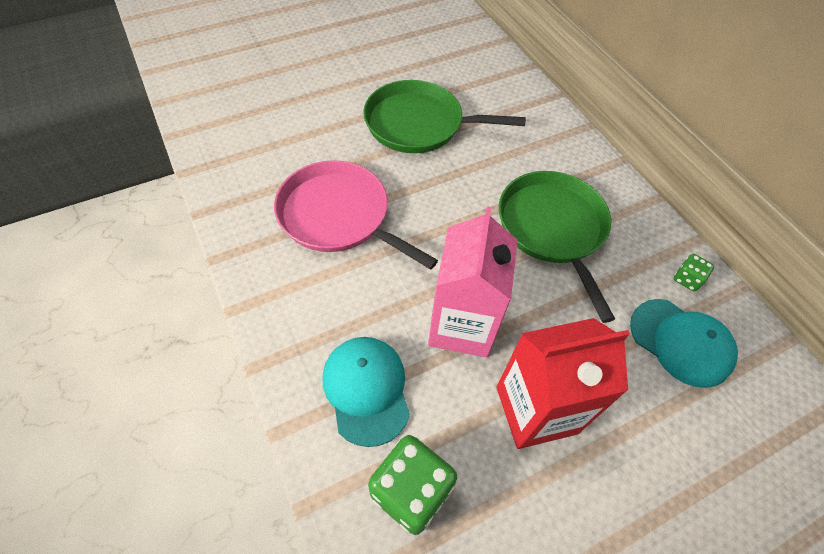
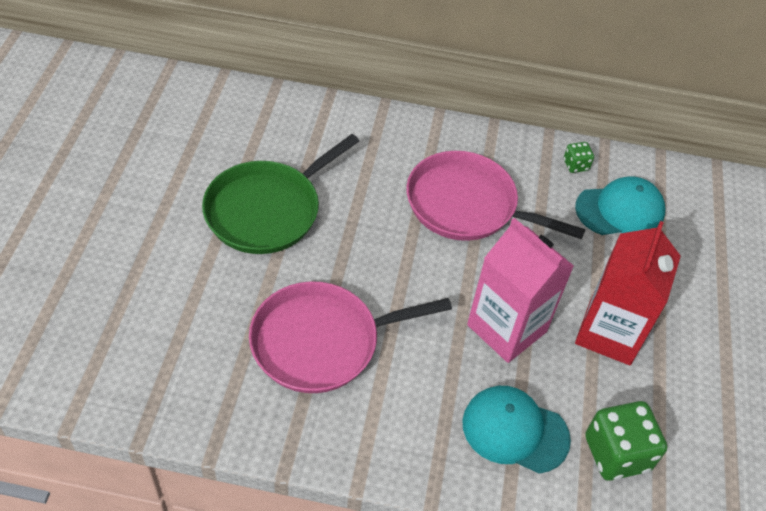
camera: 55 degrees left, 5 degrees down
green pan [499,171,615,323] -> pink pan [406,151,585,241]

